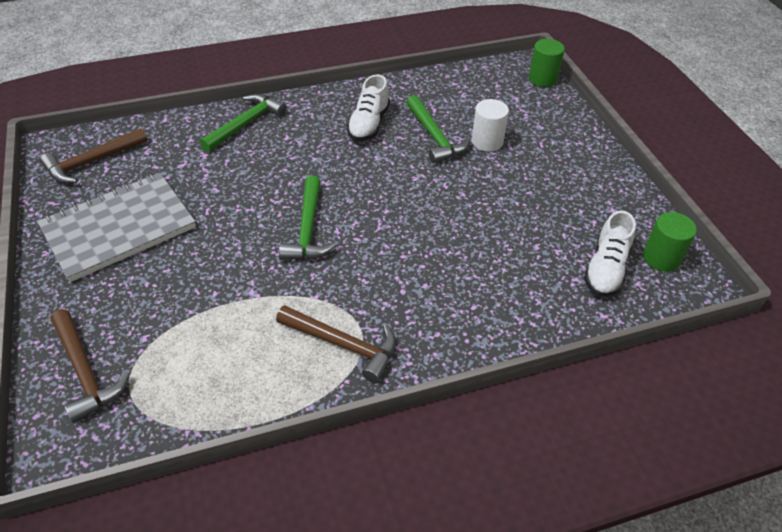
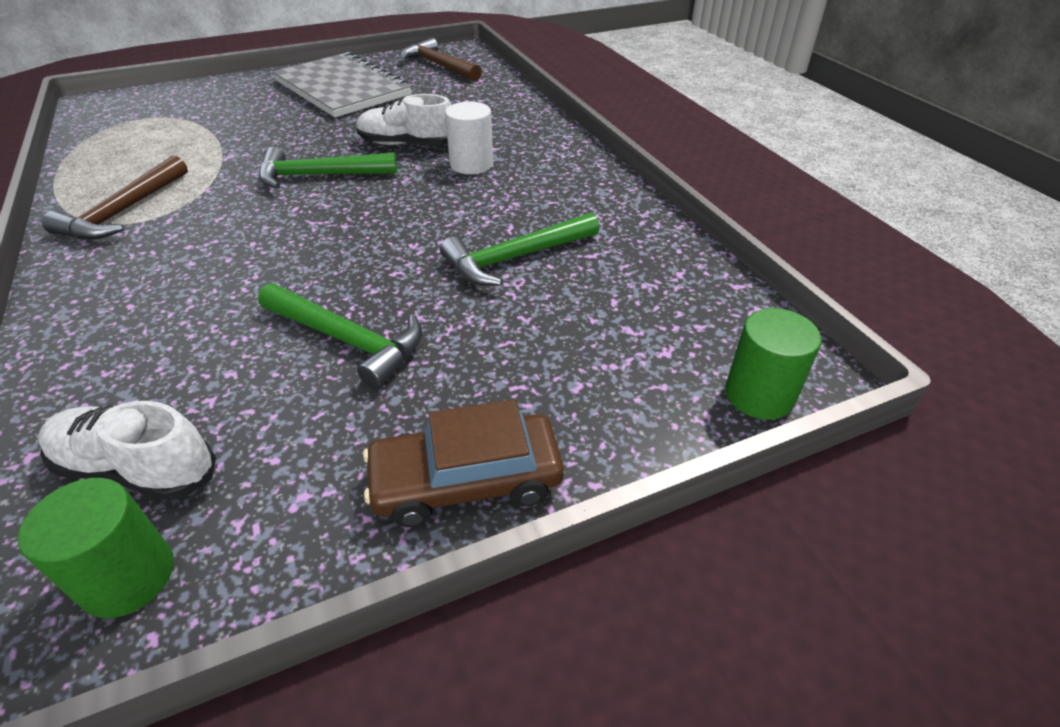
camera: 85 degrees right, 5 degrees down
brown hammer [51,309,130,423] -> none
green hammer [200,94,287,152] -> green hammer moved to [258,283,422,389]
white shoe [347,74,390,141] -> white shoe moved to [357,94,451,145]
white cylinder [472,99,509,152] -> white cylinder moved to [445,102,493,174]
none -> brown car [363,399,564,527]

